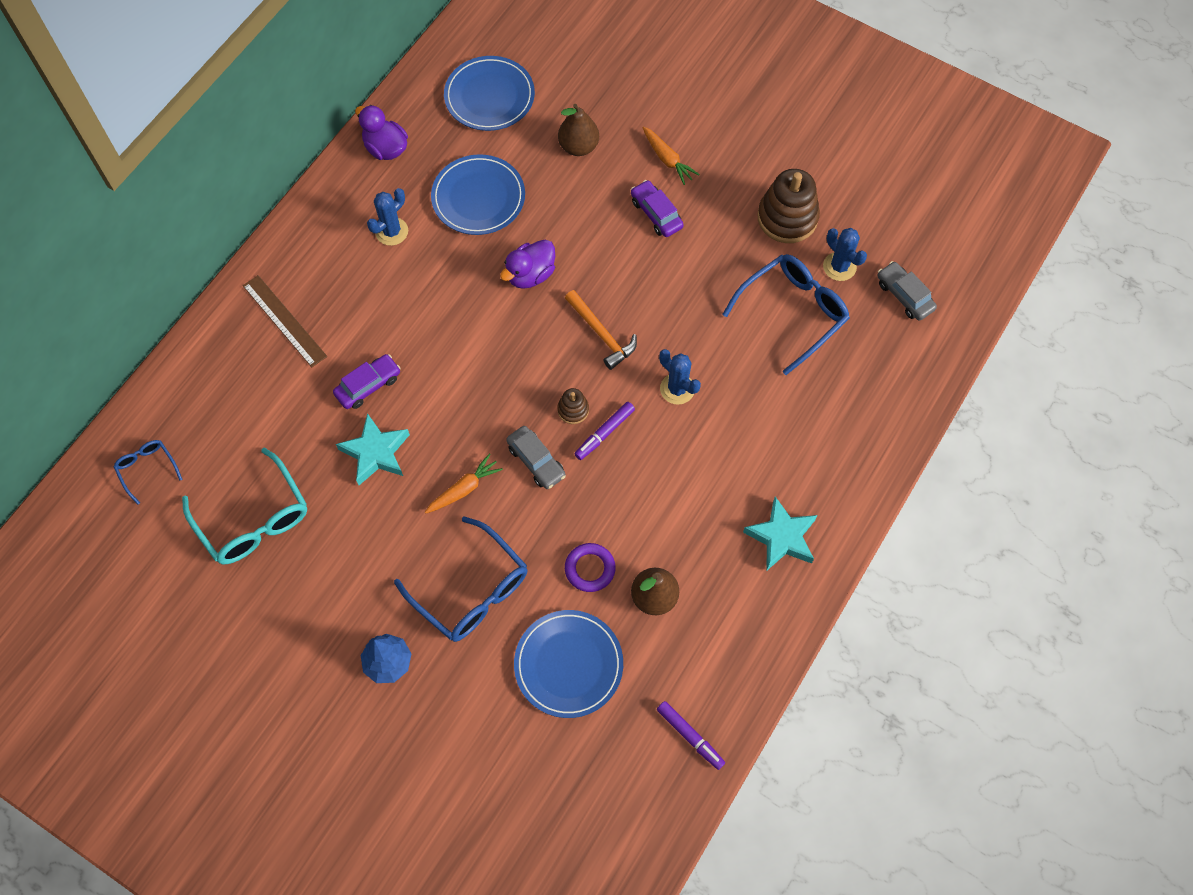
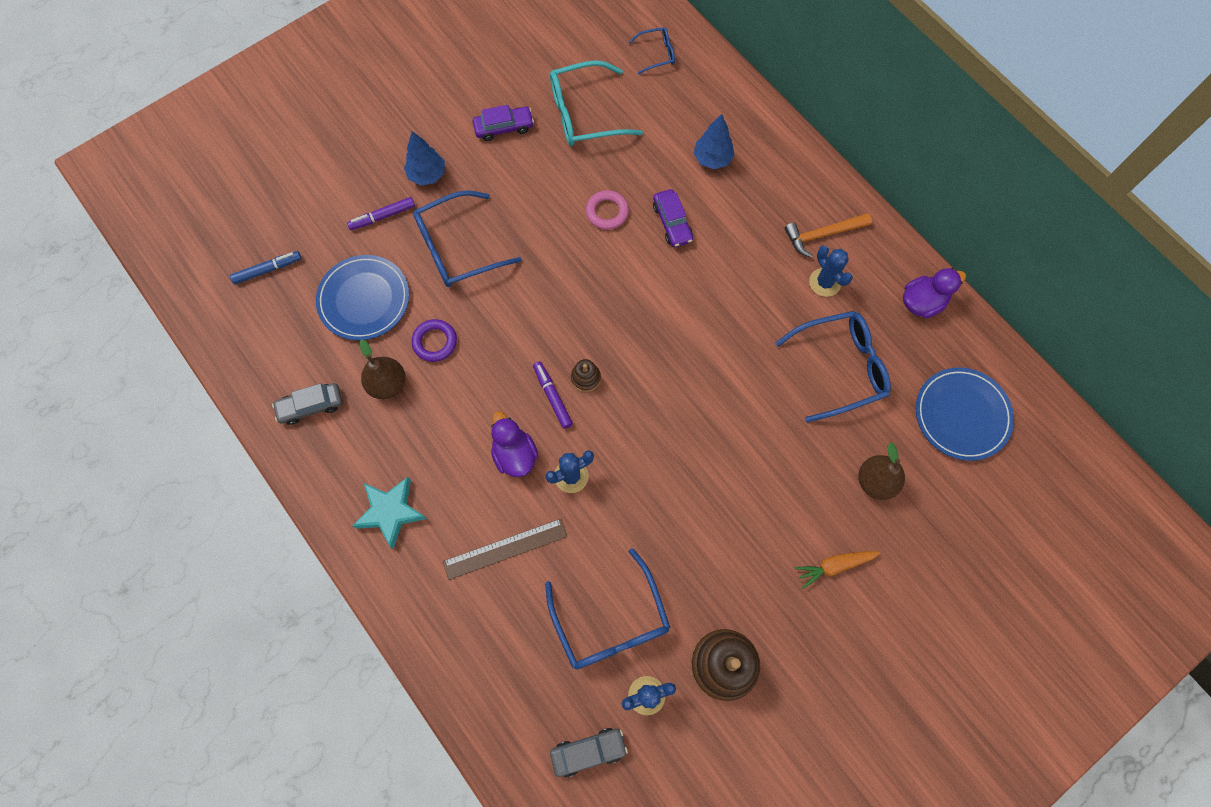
camera: 110 degrees right, 5 degrees up
brown ruler [243,275,327,367] -> brown ruler moved to [443,519,568,580]
turquoise star [336,413,410,485] -> pink ring [586,190,629,230]
orange carrot [425,453,503,514] -> none
blue plate [431,154,525,235] -> blue glasses [775,311,891,422]
purple duck [500,240,555,289] -> purple duck moved to [491,411,538,477]
grey car [506,426,566,489] -> grey car moved to [272,383,342,425]
orange hammer [565,290,637,370] -> orange hammer moved to [785,213,872,258]
purple car [631,180,684,237] -> purple car moved to [473,105,534,141]
purple marker [657,701,725,770] -> purple marker moved to [347,197,415,230]
none -> blue marker [230,251,301,284]
none -> blue tree [694,114,735,169]

